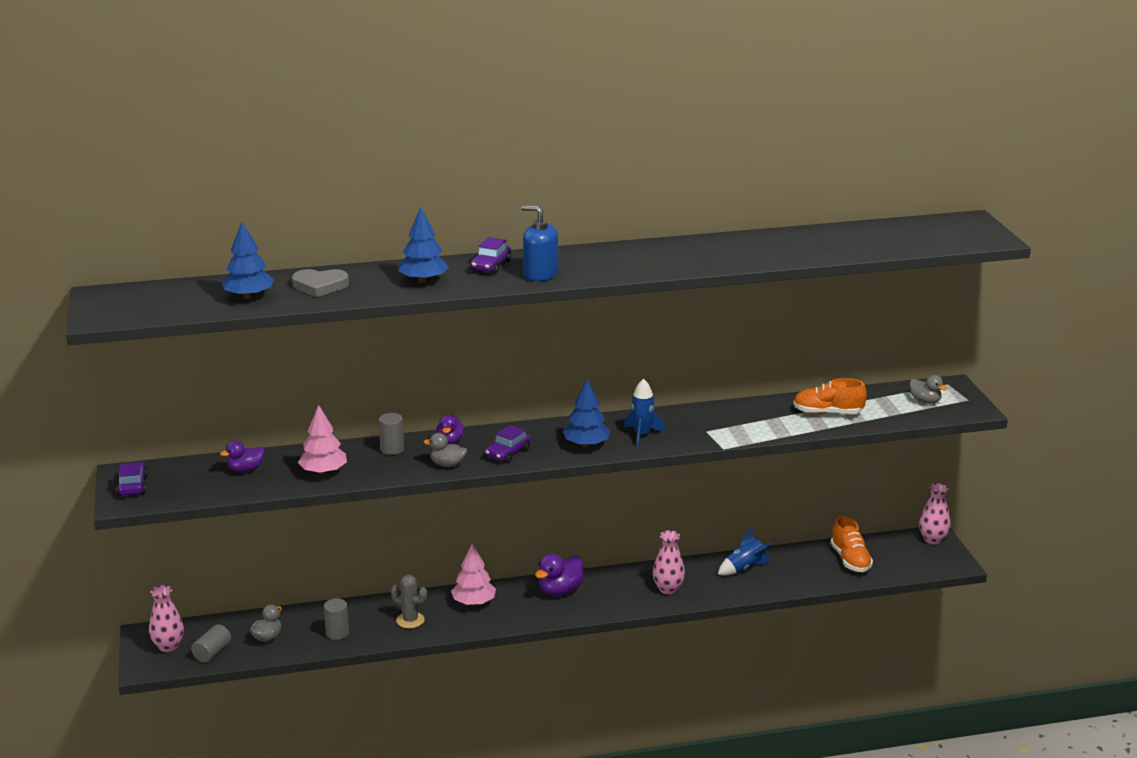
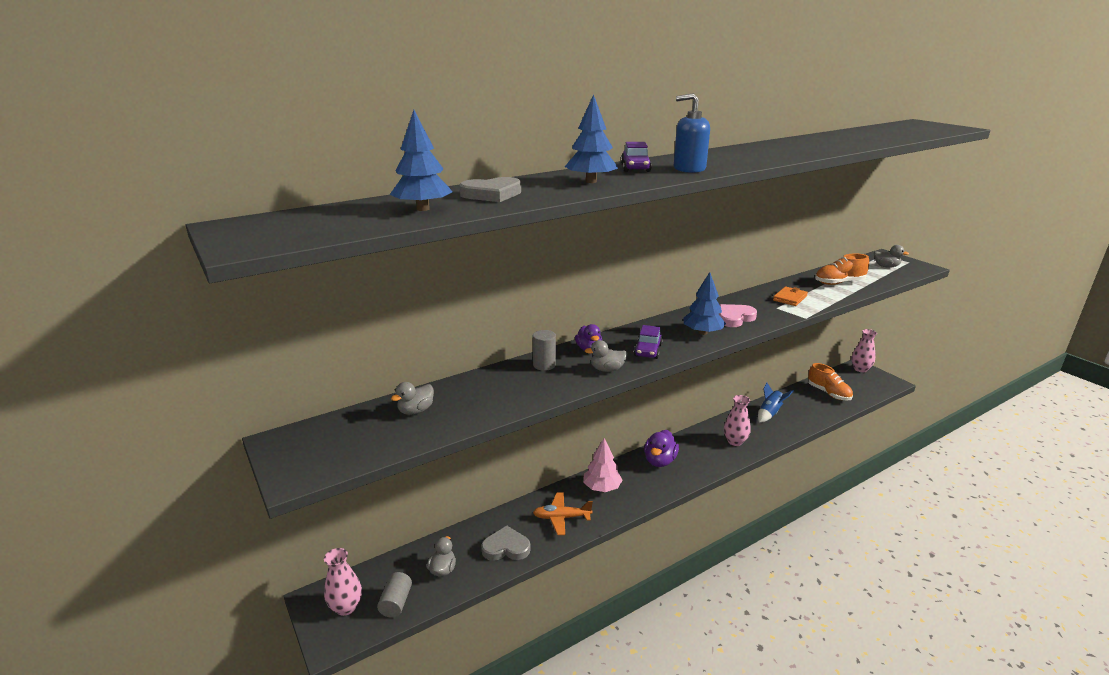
camera: 20 degrees left, 0 degrees up
purple car [116,462,148,496] -> none
purple duck [220,441,265,472] -> grey duck [391,382,434,415]
pink tree [298,405,347,475] -> none
grey cylinder [324,598,349,640] -> grey heart [481,526,531,561]
grey cactus [391,575,427,628] -> orange plane [533,493,593,535]
blue rocket [624,379,665,446] -> pink heart [719,304,757,327]
none -> orange wallet [773,286,808,306]

